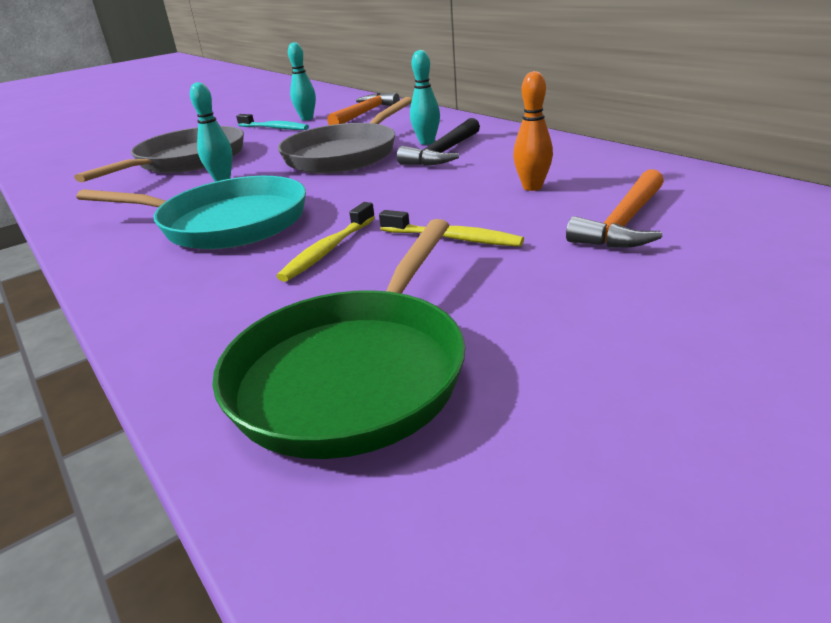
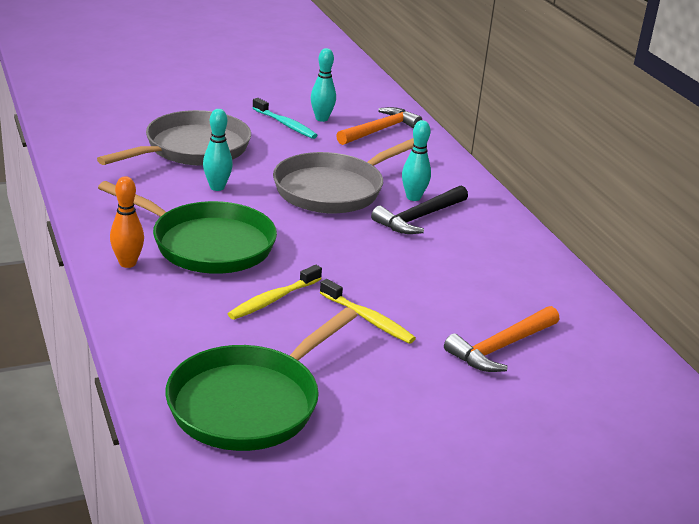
camera: 10 degrees right, 0 degrees up
turquoise pan [76,176,306,249] -> green pan [98,181,277,274]
orange bowling pin [513,71,553,191] -> orange bowling pin moved to [110,176,144,268]

